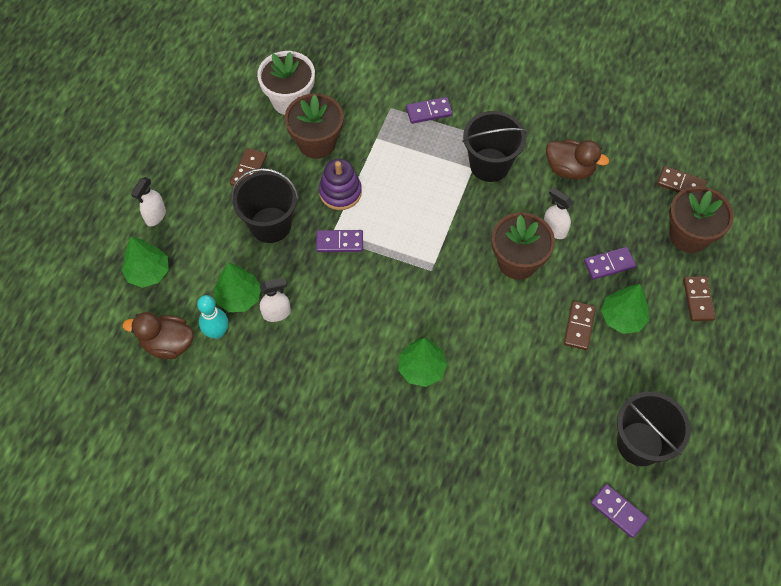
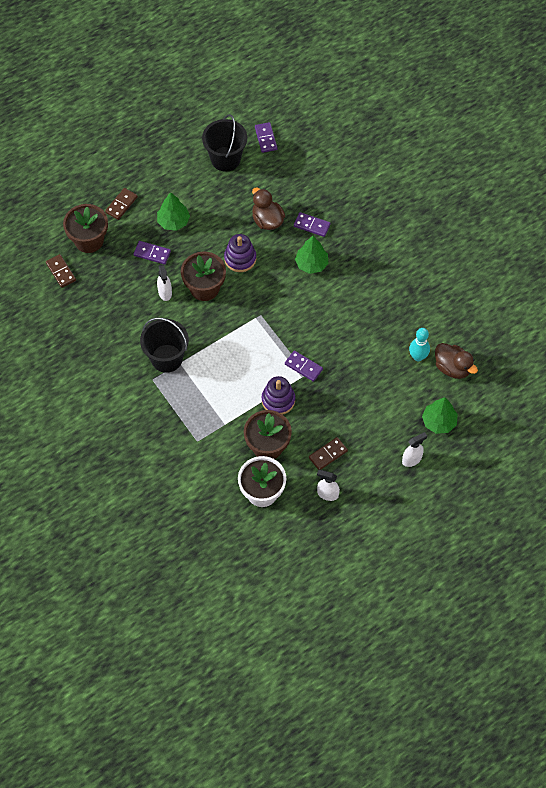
camera: 145 degrees left, 0 degrees up
green tree [214,262,261,312] -> none
black bucket [231,168,299,243] -> none
white spray bottle [260,278,291,322] -> white spray bottle moved to [317,469,340,501]
purple domino [406,97,453,124] -> purple domino moved to [294,212,331,237]
brown duck [546,139,609,180] -> brown duck moved to [252,187,285,230]
brown domino [564,301,596,350] -> none
none -> purple stacking toy [224,234,256,272]

